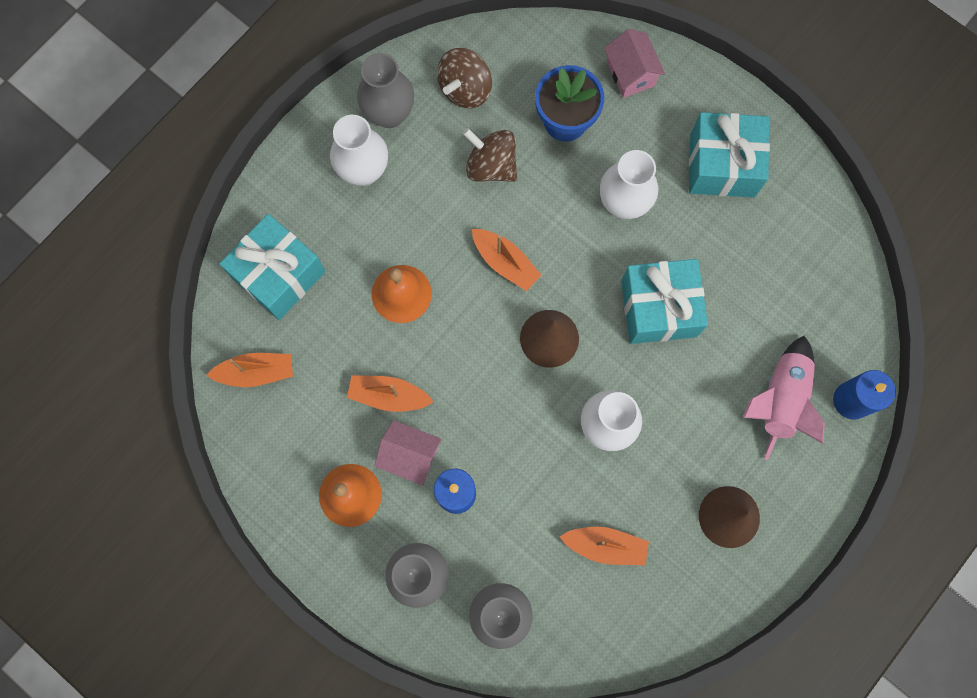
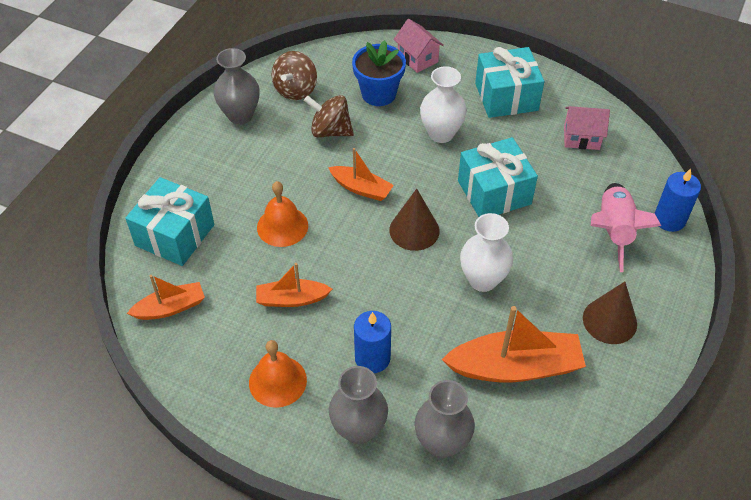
camera: 15 degrees left, 25 degrees down
white vase [330,115,388,186] -> none
pink house [374,420,442,485] -> pink house moved to [564,106,610,150]
orange boat [560,527,649,565] -> orange boat [442,306,586,383], size x1.74

